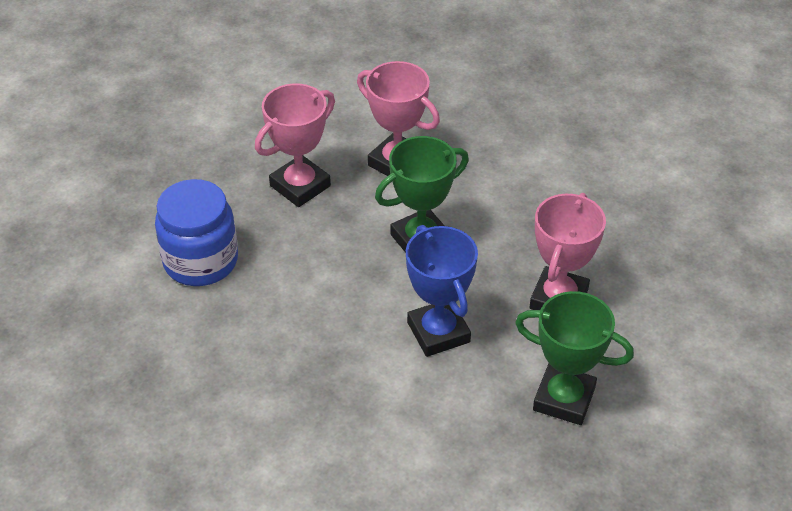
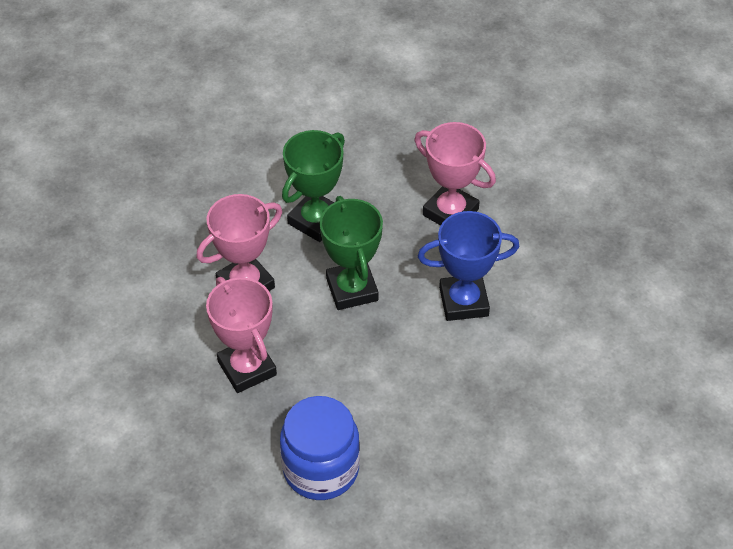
camera: 75 degrees left, 5 degrees up
green trophy [515,291,634,425] -> green trophy moved to [282,130,345,242]

